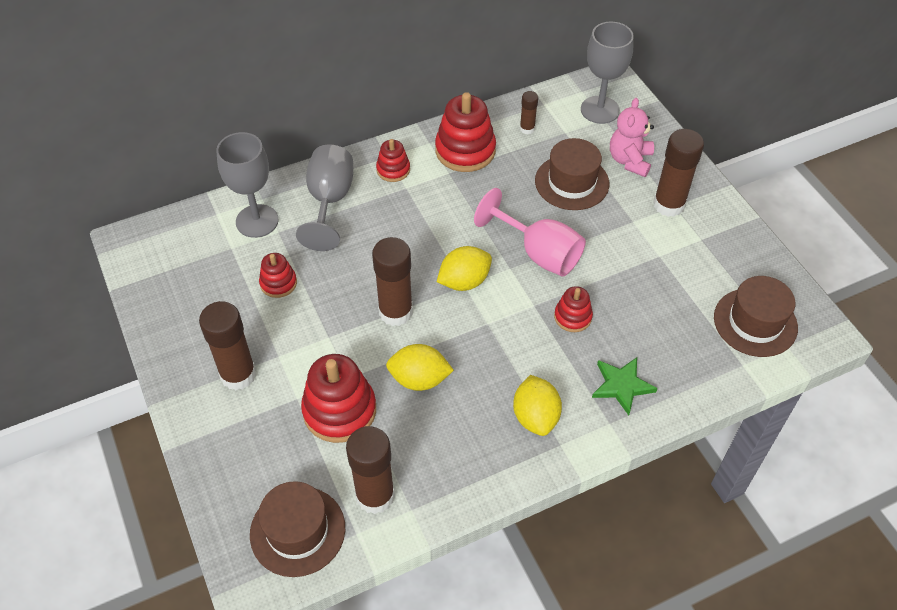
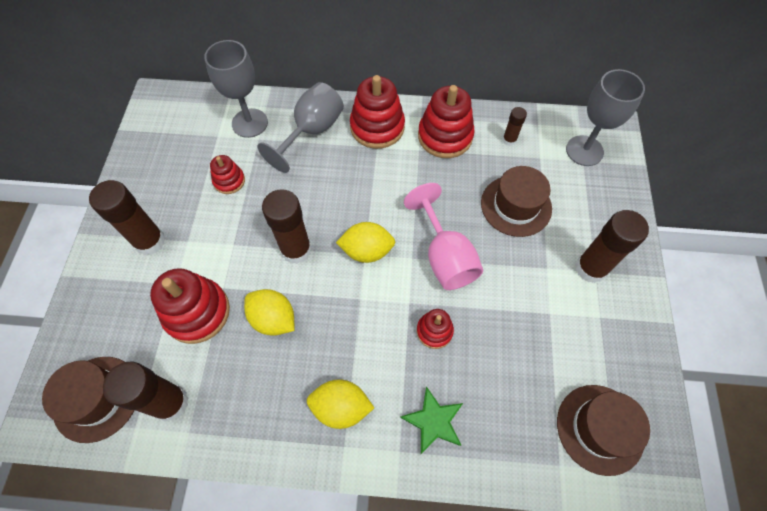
camera: 30 degrees right, 10 degrees up
red stacking toy [376,139,410,182] -> red stacking toy [350,75,405,149], size x1.82
yellow lemon [513,375,562,436] -> yellow lemon turned 75 degrees clockwise [307,379,374,429]
pink teddy bear [610,98,654,177] -> none

